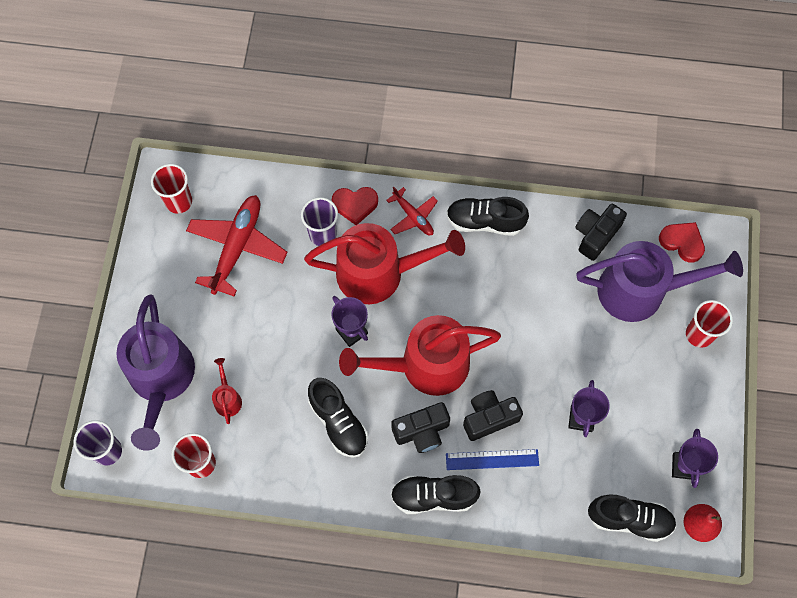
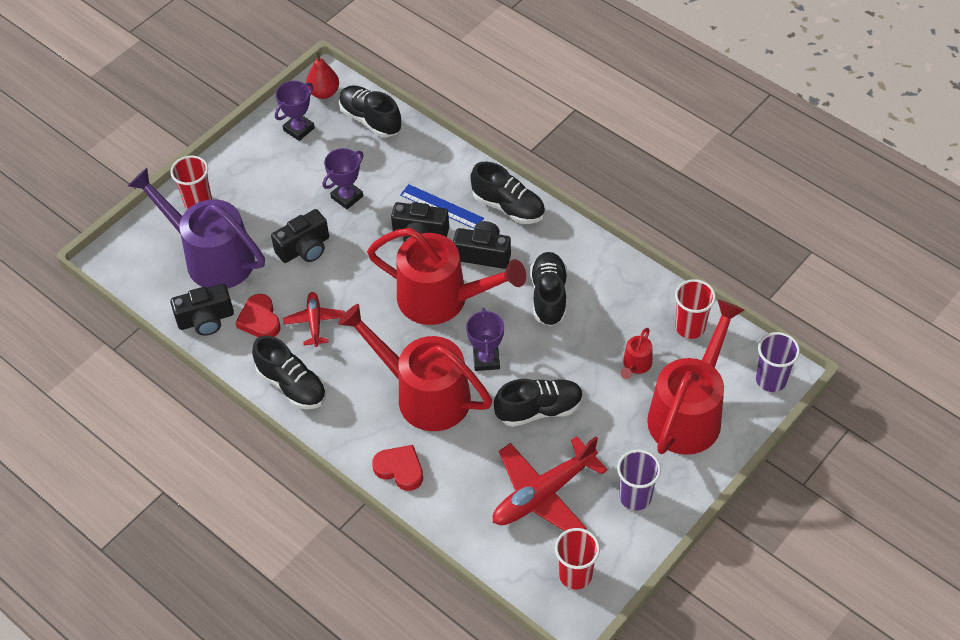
camera: 145 degrees left, 15 degrees down
purple watering can [116,294,195,451] -> red watering can [647,300,744,455]
purple cup [301,197,338,246] -> purple cup moved to [617,450,661,510]
red plane [386,187,438,235] -> red plane moved to [283,292,345,347]
red heart [659,222,705,263] -> red heart moved to [235,294,281,337]
none -> black camera [271,209,329,263]
none -> black shoe [494,379,583,427]

